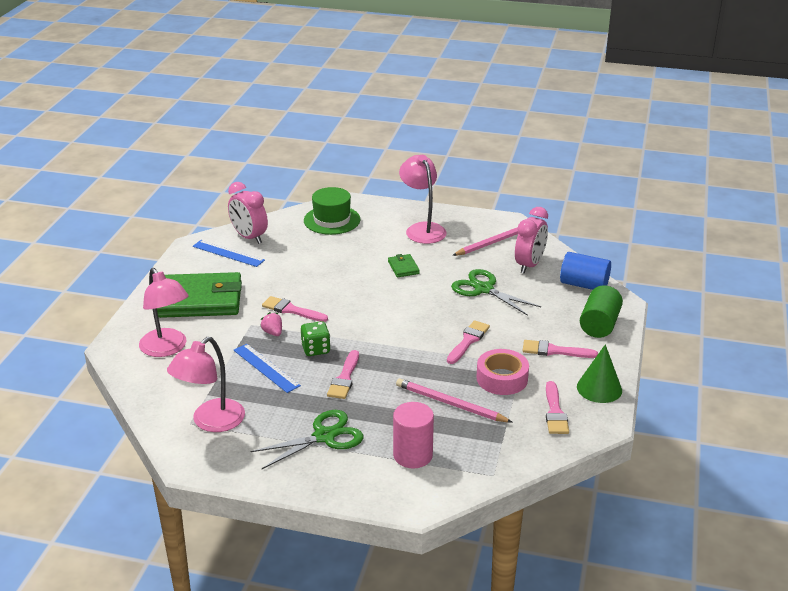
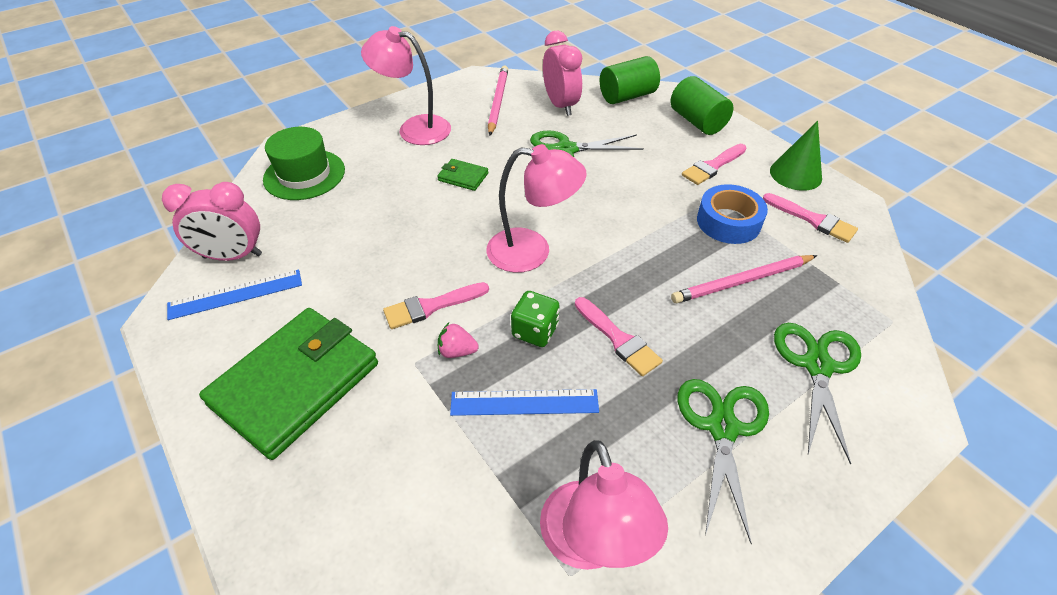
camera: 50 degrees left, 15 degrees up
pink lamp [139,268,189,357] -> pink lamp moved to [486,144,587,273]
pink cylinder [393,402,434,468] -> green scissors [774,323,861,464]
pink brush [447,320,490,364] -> none
pink tape [477,349,529,395] -> blue tape [697,184,768,244]
blue cylinder [560,252,611,290] -> green cylinder [600,56,660,104]

